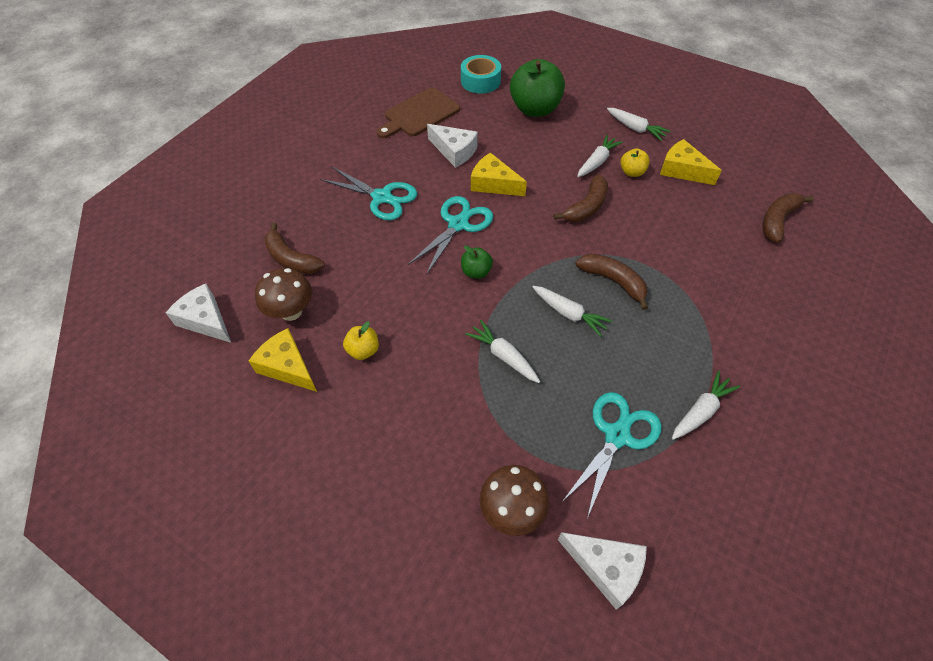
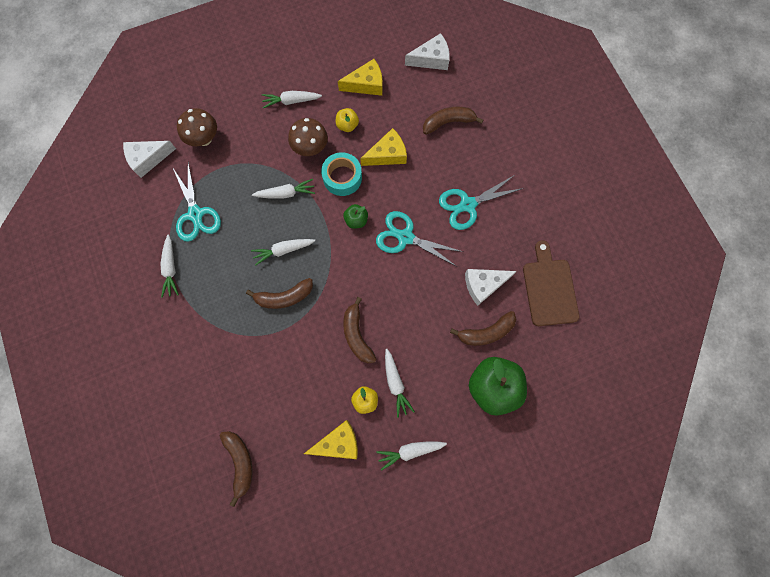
camera: 125 degrees right, 20 degrees up
brown mushroom [255,268,312,321] -> brown mushroom moved to [288,118,328,156]
turquoise scissors [408,196,493,275] -> turquoise scissors turned 135 degrees clockwise [376,211,463,267]
turquoise tape [461,55,501,94] -> turquoise tape moved to [321,152,362,196]
yellow cheese [471,152,527,196] -> yellow cheese moved to [360,128,407,166]
none -> white carrot [262,91,322,108]
none -> brown banana [450,311,516,346]

